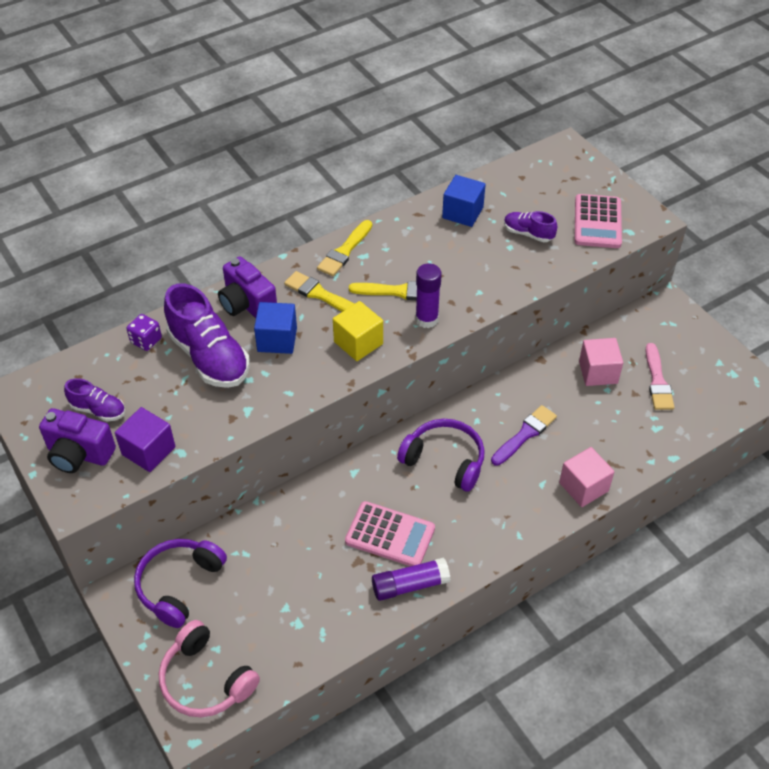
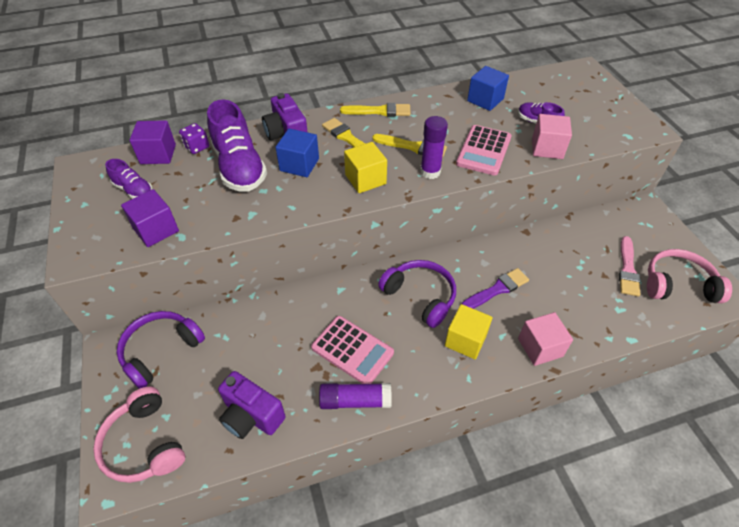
camera: 15 degrees right, 0 degrees up
purple camera [39,408,116,473] -> purple camera moved to [218,371,285,439]
yellow brush [317,220,372,276] -> yellow brush turned 135 degrees counterclockwise [340,103,411,117]
pink calculator [574,194,622,248] -> pink calculator moved to [456,125,512,176]
pink cube [579,338,623,386] -> pink cube moved to [532,114,572,159]
none -> purple cube [130,120,176,164]
none -> yellow cube [445,304,493,359]
none -> pink headphones [647,249,732,303]

